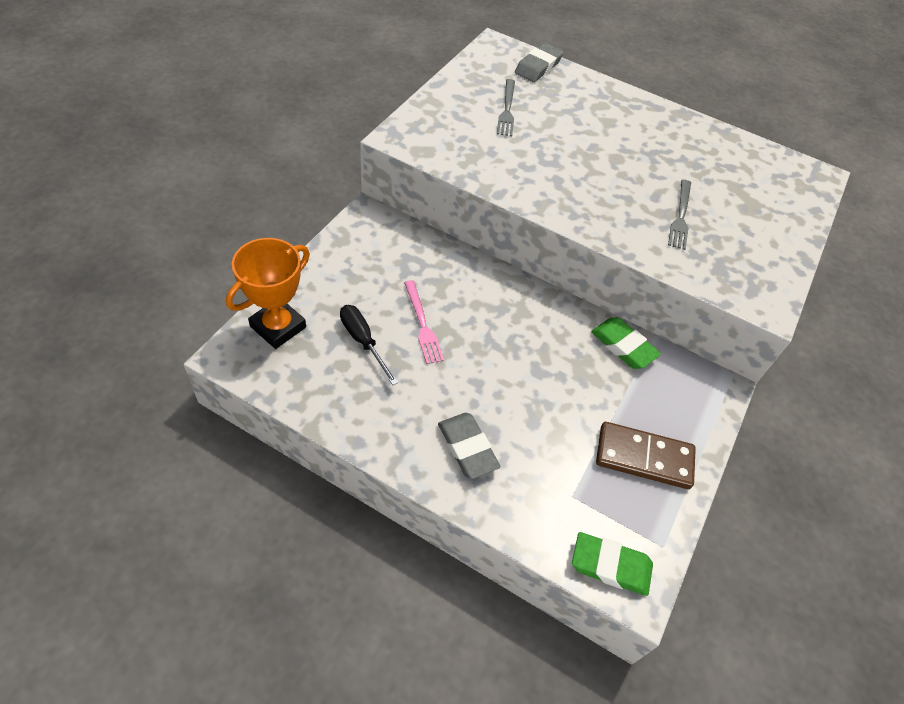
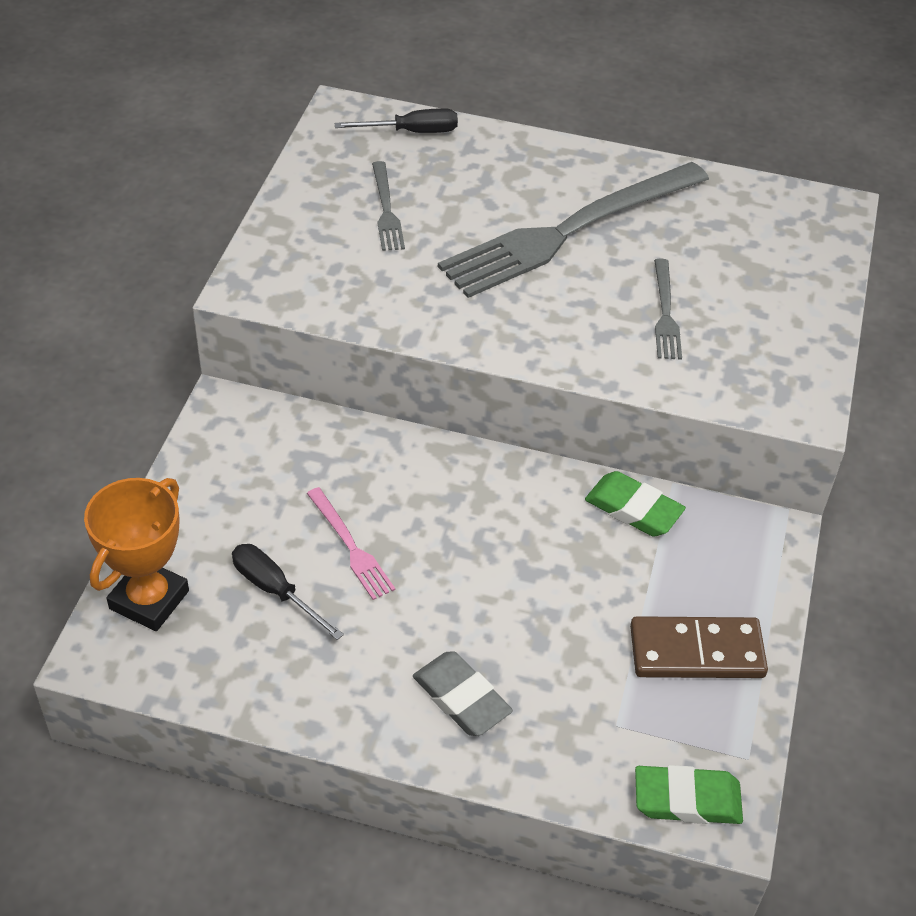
camera: 10 degrees left, 5 degrees down
grey eraser [515,43,564,82] -> black screwdriver [335,108,458,133]
none -> grey fork [438,162,709,298]

